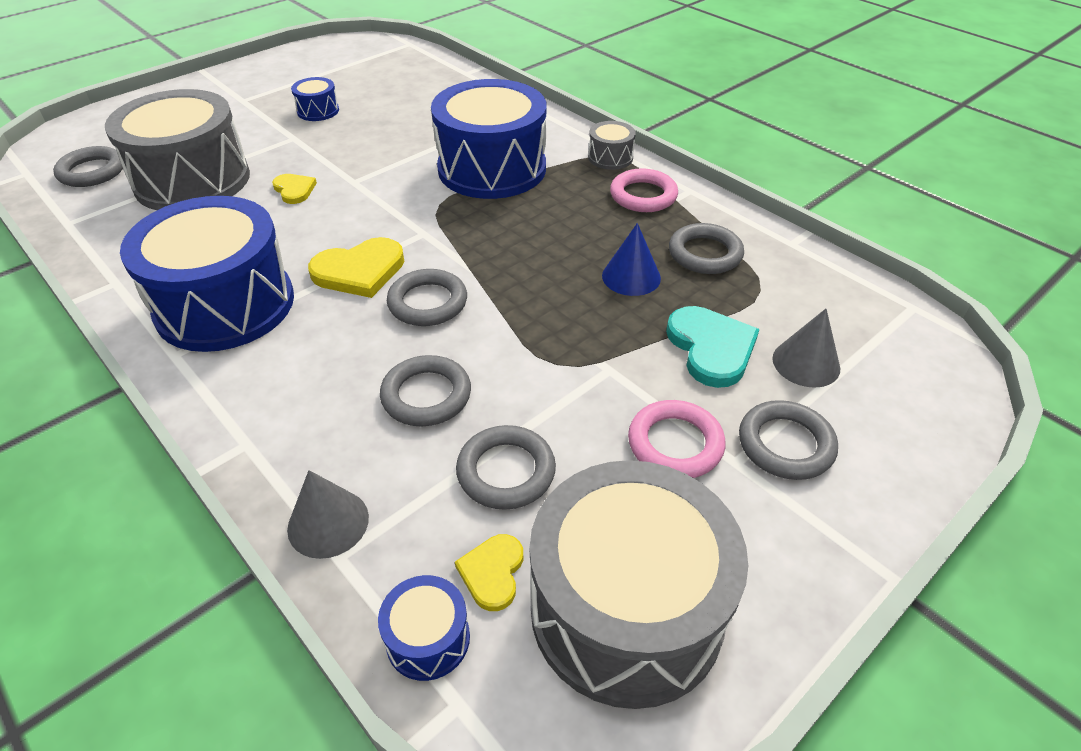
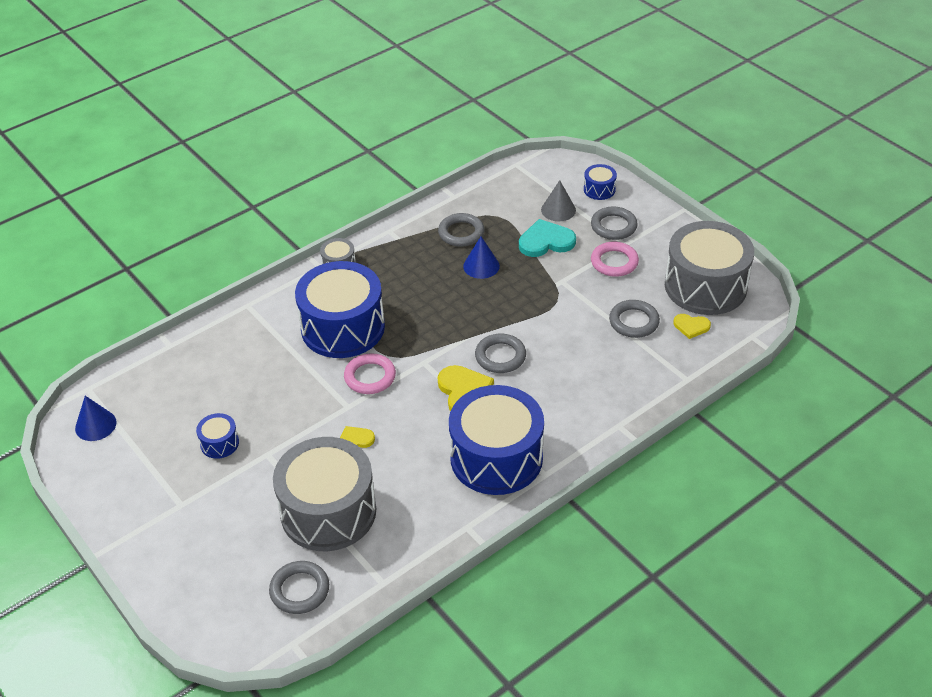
camera: 85 degrees left, 0 degrees up
grey cone [287,470,369,559] -> none
blue drum [378,575,470,681] -> blue drum moved to [584,164,617,200]
grey ring [380,355,471,426] -> none
pink ring [610,168,678,212] -> pink ring moved to [344,353,396,394]
none -> blue cone [75,396,117,441]

